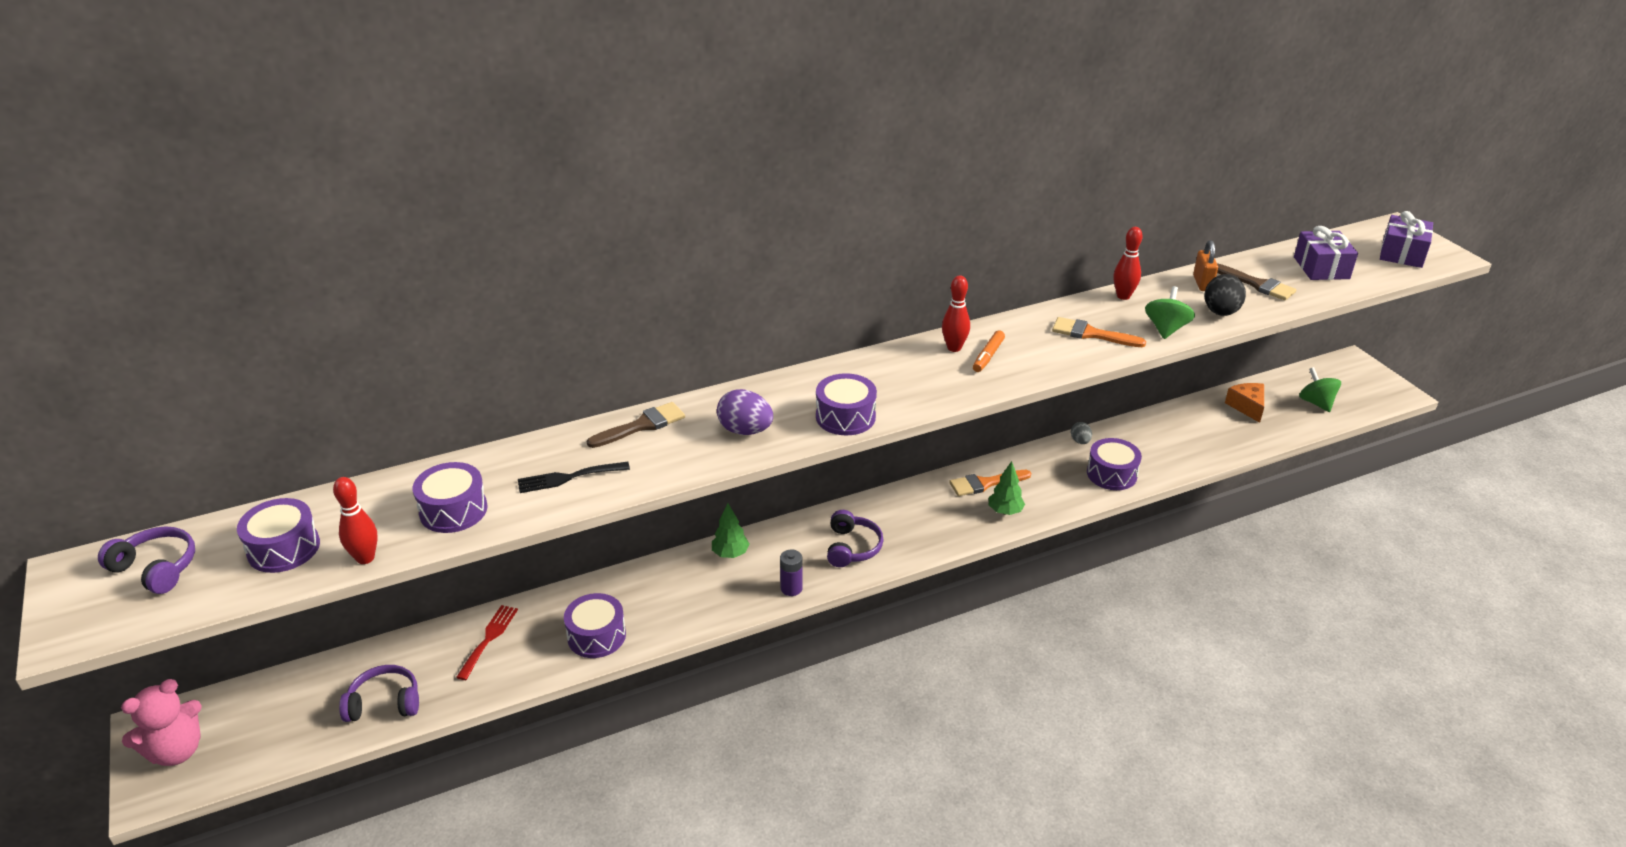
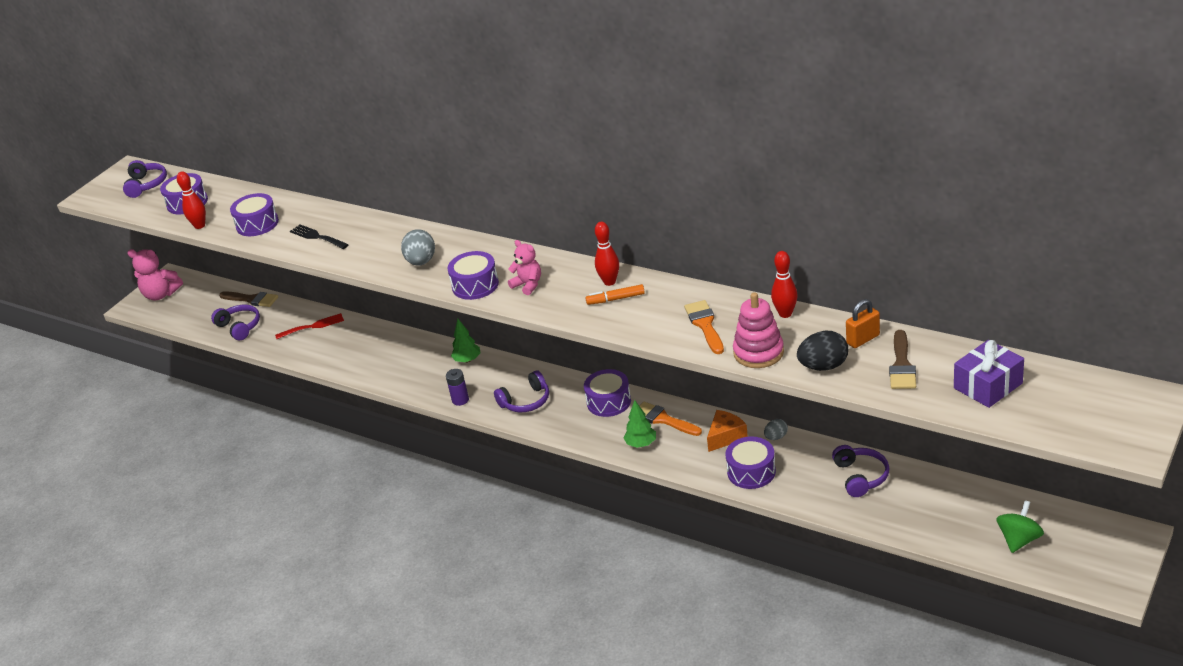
camera: 60 degrees right, 0 degrees up
purple drum [564,593,626,658] -> purple drum moved to [584,369,631,417]
brown brush [587,402,685,448] -> brown brush moved to [219,291,278,307]
purple egg [717,389,773,435] -> grey egg [401,229,435,266]
green spinning top [1145,286,1195,339] -> pink stacking toy [733,292,784,368]
orange cheese [1225,383,1264,423] -> orange cheese moved to [707,410,748,452]
purple gift [1380,211,1433,268] -> none
none -> pink teddy bear [508,240,541,295]
none -> purple headphones [832,445,889,497]

